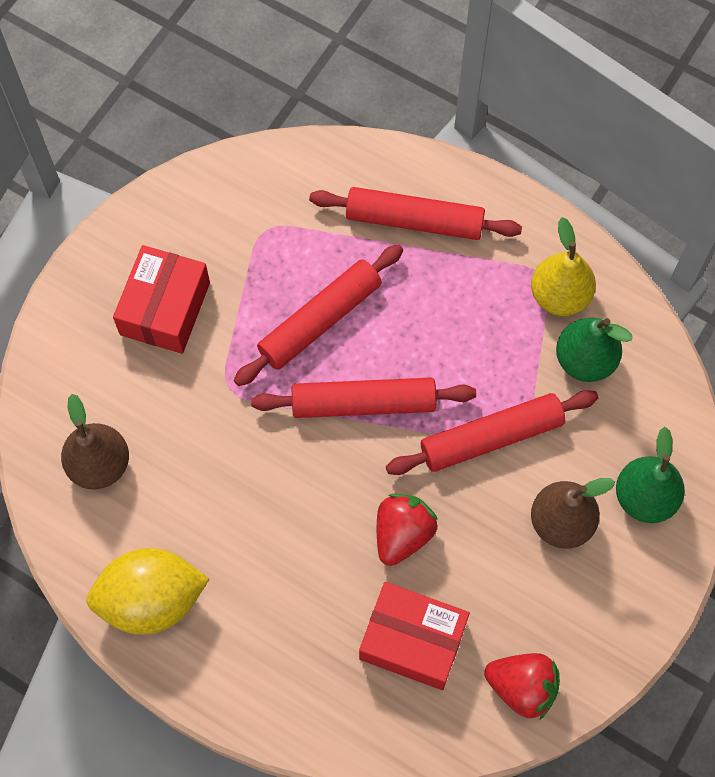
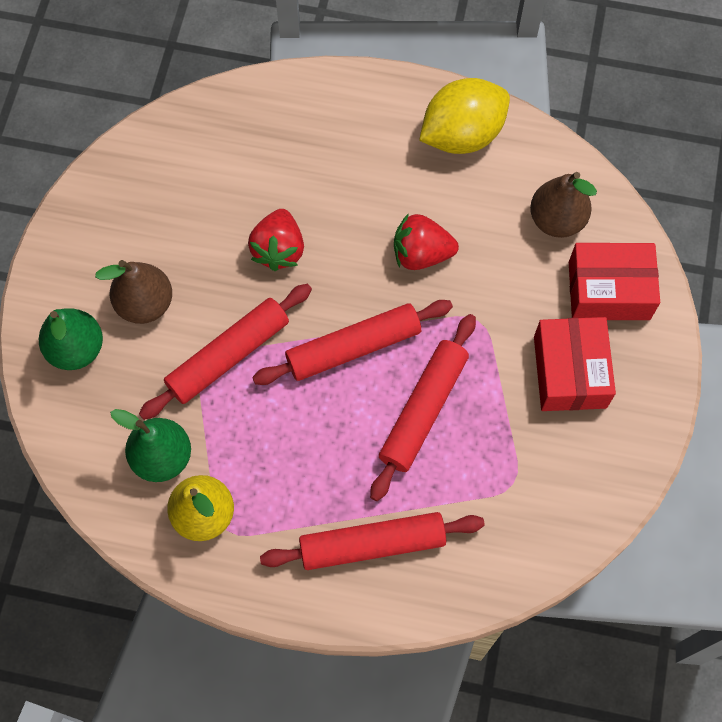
camera: 160 degrees right, 0 degrees up
red box [359,582,470,690] -> red box moved to [569,243,660,320]
red strawberry [484,653,560,719] -> red strawberry moved to [394,213,459,270]

